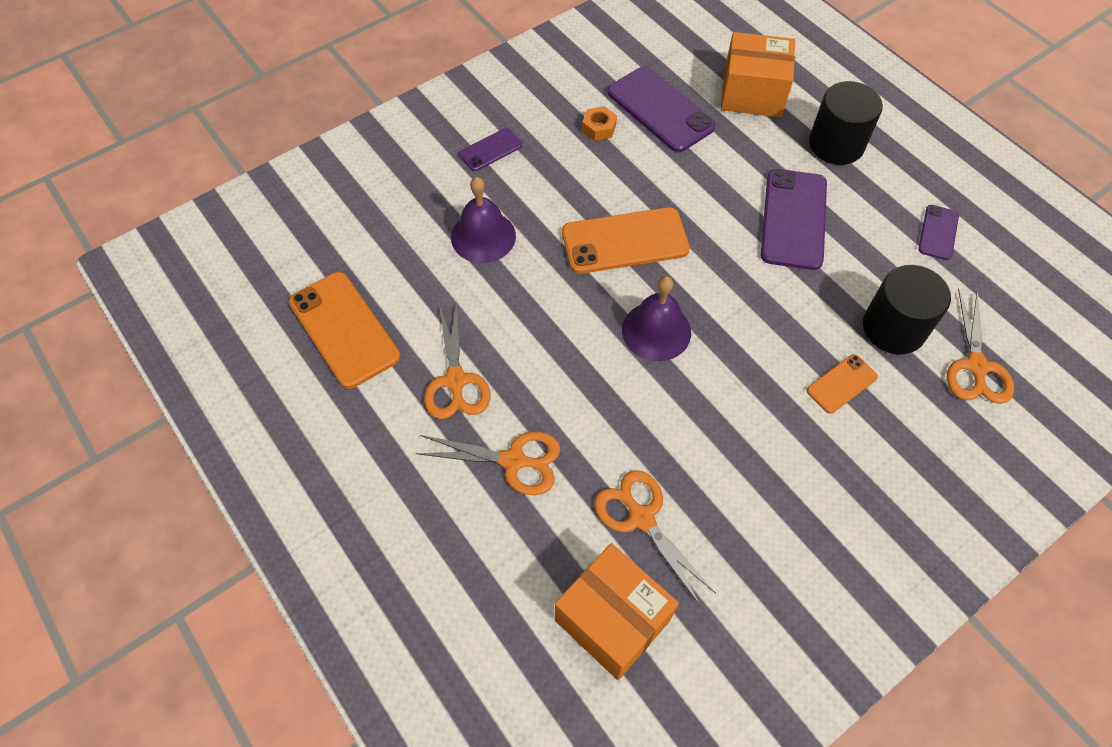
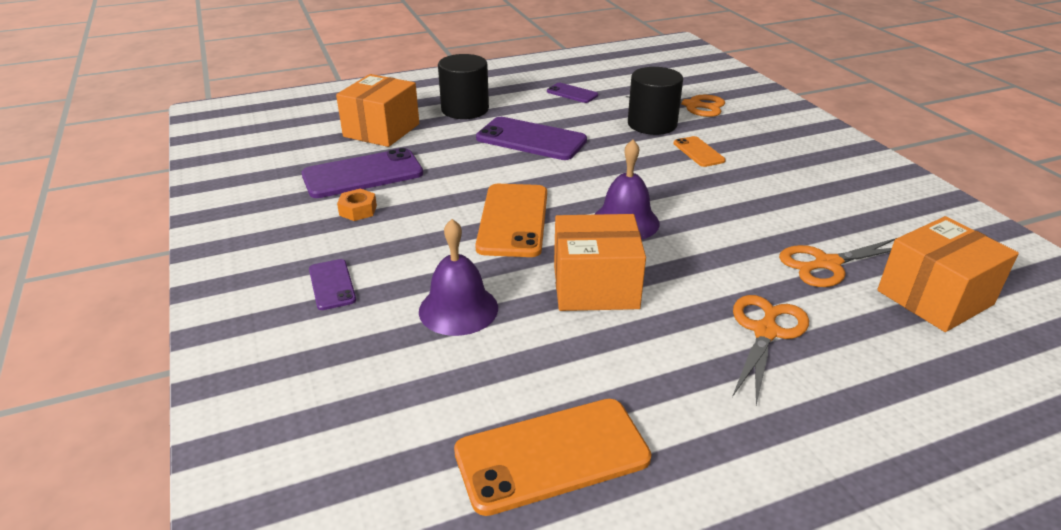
camera: 75 degrees left, 25 degrees down
orange scissors [424,301,490,419] -> none
none -> orange box [554,214,646,311]

